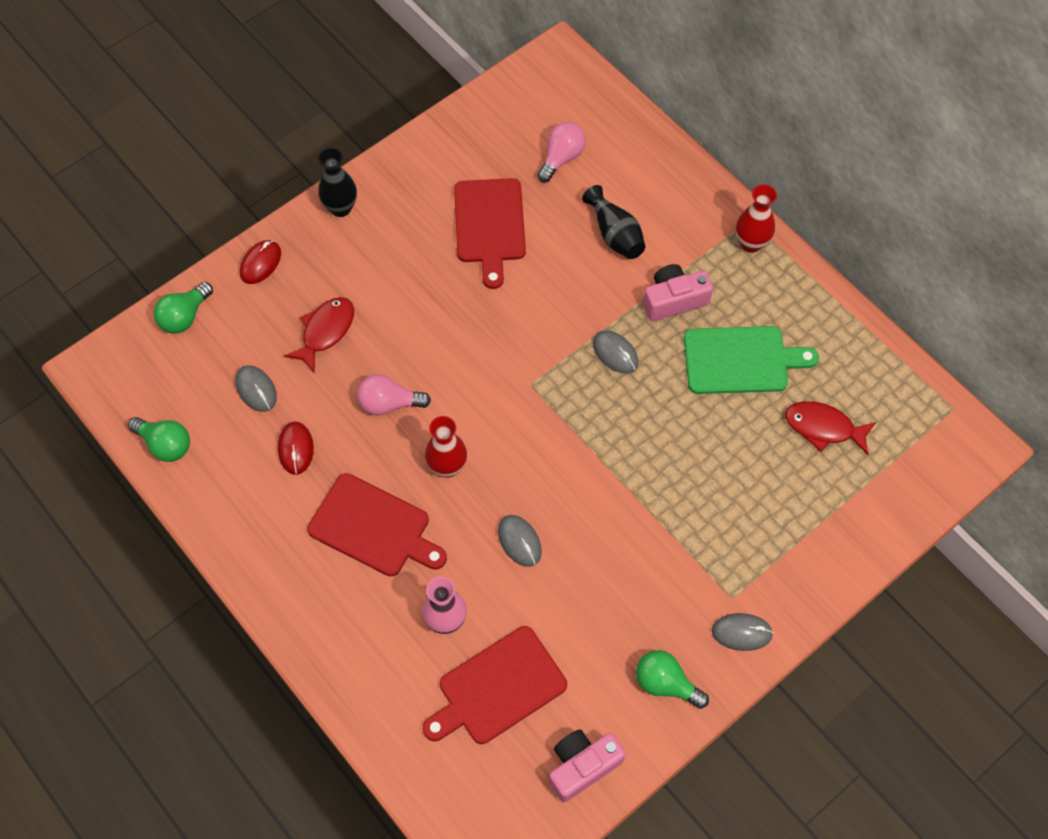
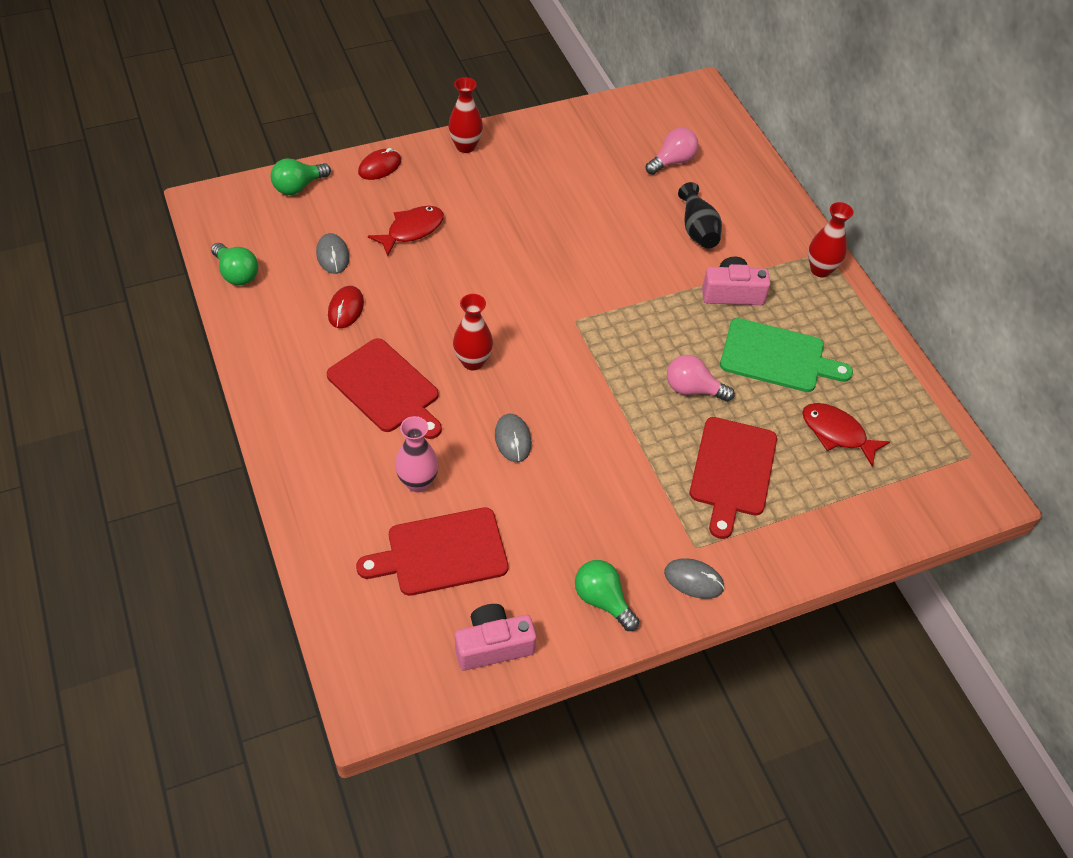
camera: 15 degrees right, 10 degrees down
black vase [318,148,357,217] -> red vase [448,77,483,153]
pink light bulb [357,374,431,416] -> pink light bulb moved to [667,355,735,402]
red cutting board [454,178,526,289] -> red cutting board moved to [690,417,777,539]
grey mouse [593,330,639,374] -> none

